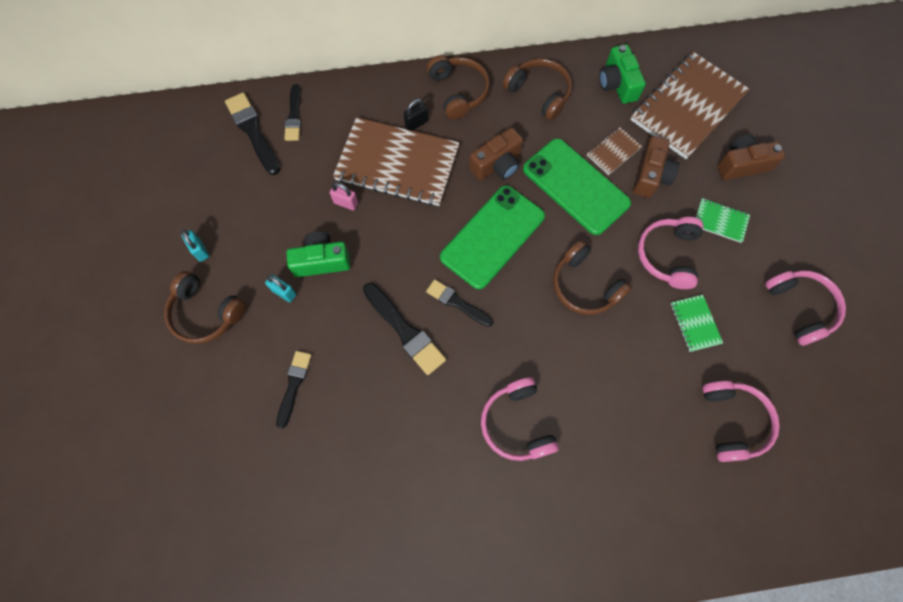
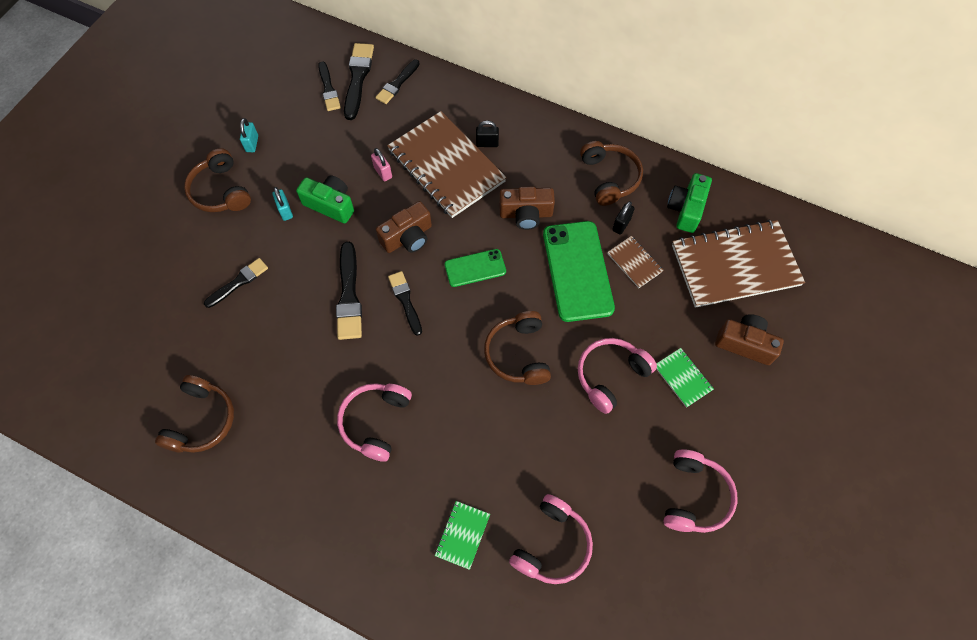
camera: 35 degrees right, 5 degrees down
brown headphones [427,55,490,120] -> brown headphones moved to [155,375,234,453]
green phone [440,185,545,289] -> green phone [445,249,506,287], size x0.55
brown notebook [587,127,642,175] -> brown notebook turned 60 degrees clockwise [607,236,664,288]
brown camera [633,136,680,198] -> brown camera moved to [376,201,432,253]
green notebook [671,295,723,352] -> green notebook moved to [435,501,490,570]
none -> black brush [318,61,341,111]
none -> black padlock [612,201,635,234]

